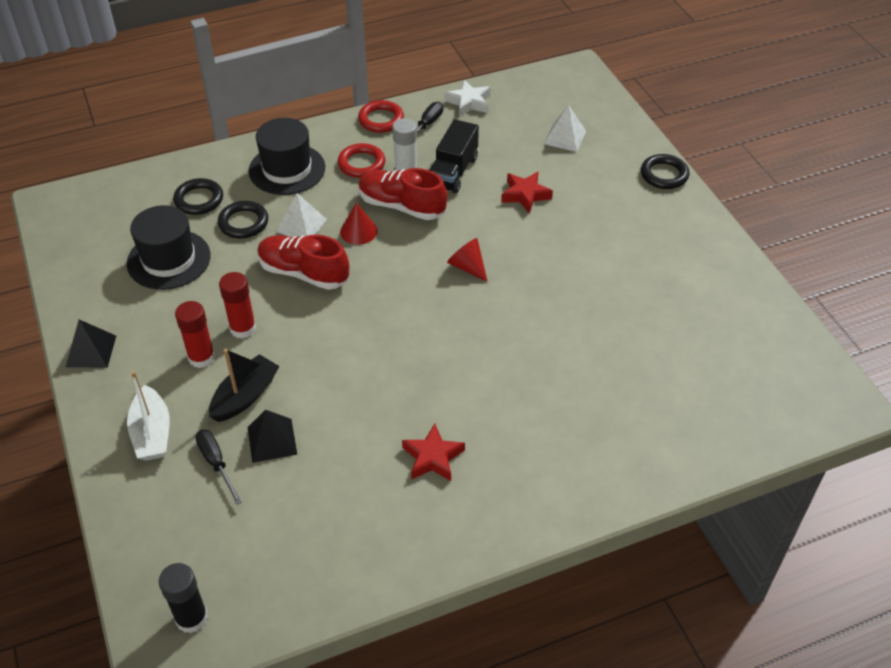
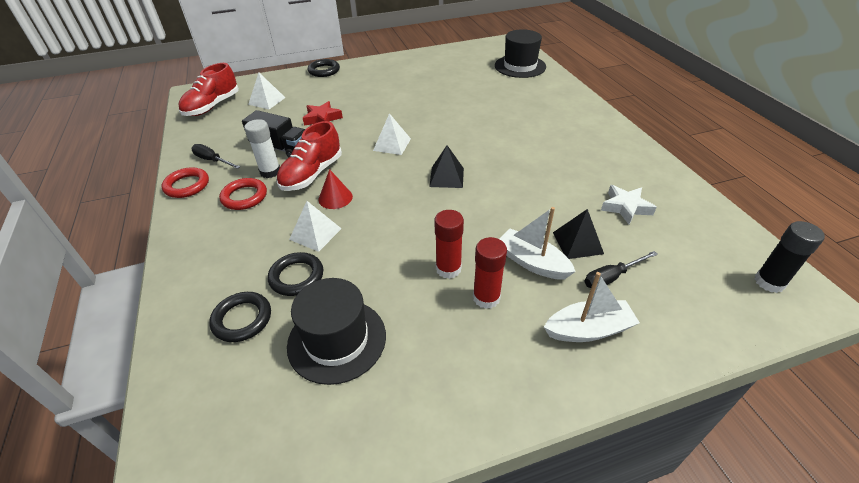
camera: 85 degrees left, 5 degrees down
black pyramid [66,320,116,368] -> black pyramid moved to [429,145,464,188]
black boat [209,349,279,422] -> white boat [499,207,576,280]
black hat [249,118,325,195] -> black hat moved to [495,29,546,78]
red shoe [257,235,349,290] -> red shoe moved to [178,63,239,116]
red star [402,424,465,481] -> none
white star [445,80,490,117] -> white star moved to [601,185,657,224]
red cone [447,238,488,282] -> white pyramid [373,113,411,155]

